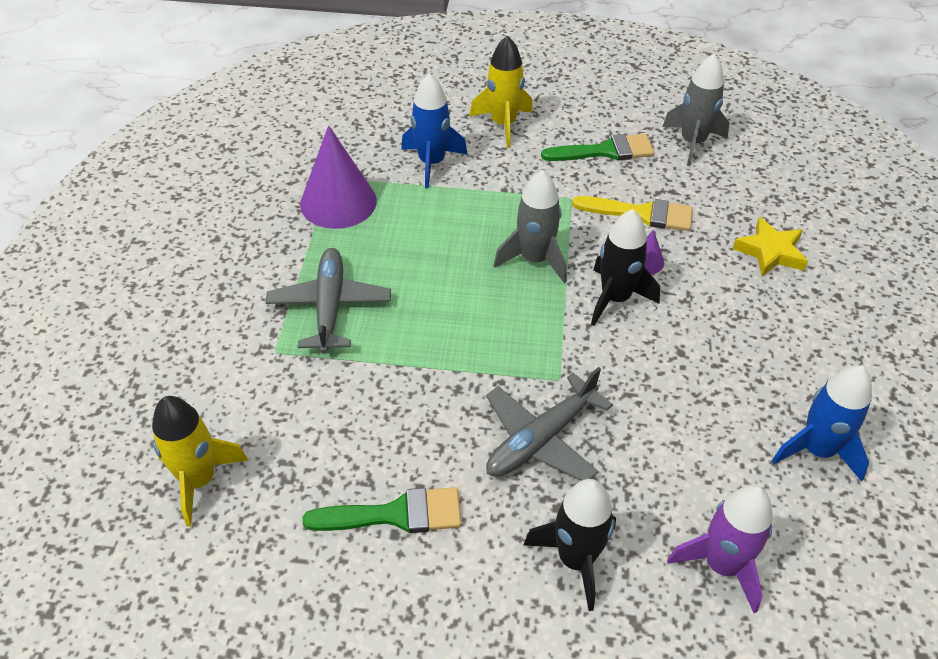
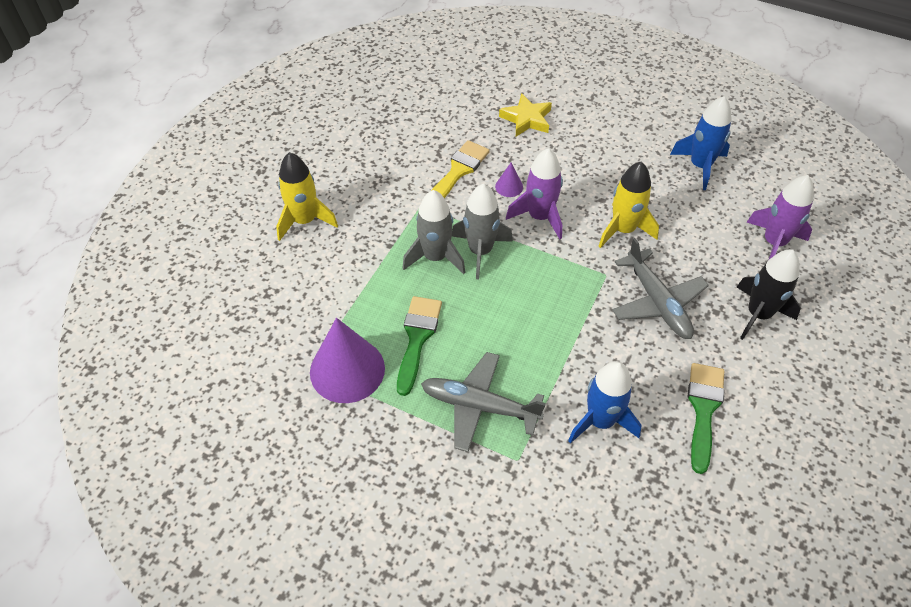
camera: 70 degrees left, 5 degrees up
yellow rocket [152,396,249,527] -> yellow rocket moved to [598,162,659,248]
blue rocket [401,73,467,188] -> blue rocket moved to [568,361,642,443]
green brush [541,134,654,161] -> green brush moved to [397,296,442,396]
black rocket [591,209,660,325] -> purple rocket [506,148,563,239]
grey rocket [662,54,729,166] -> grey rocket moved to [402,190,466,274]

